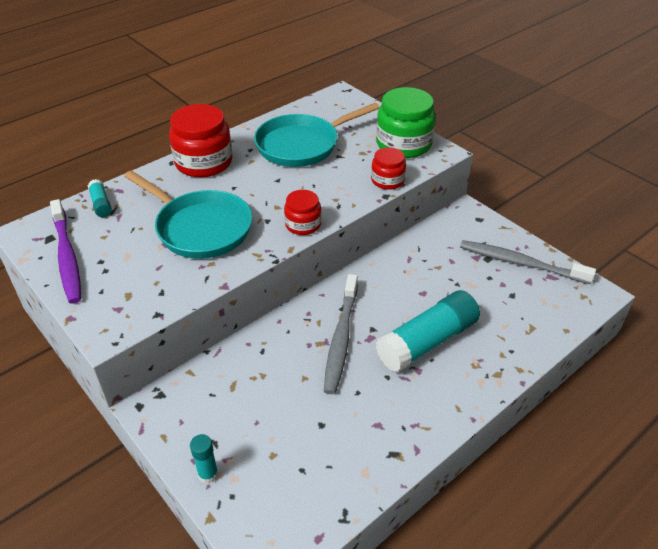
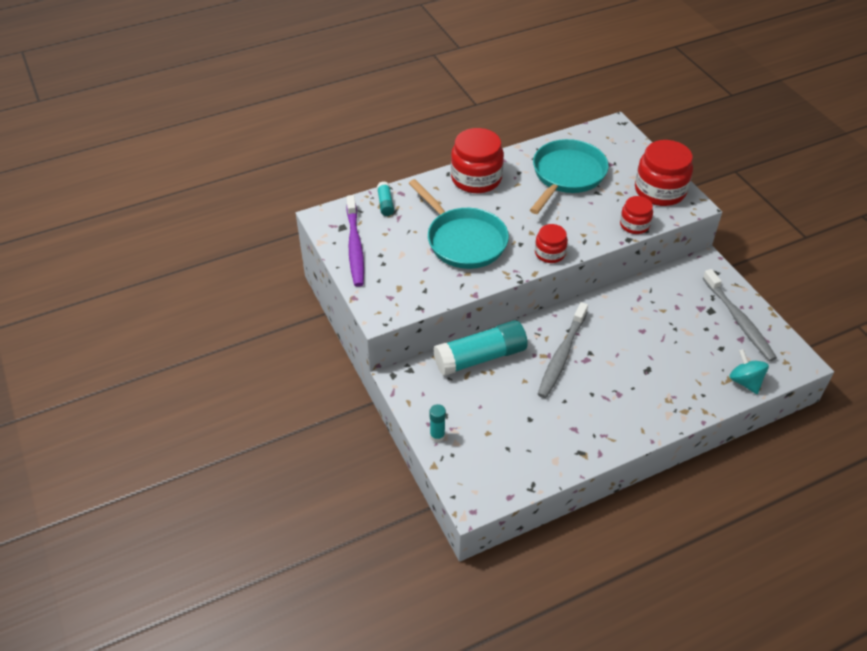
camera: 15 degrees right, 5 degrees up
turquoise pan [254,103,379,167] -> turquoise pan turned 135 degrees clockwise [530,139,609,214]
green jar [376,87,436,158] -> red jar [635,140,693,206]
turquoise glue stick [376,290,480,372] -> turquoise glue stick moved to [433,320,528,376]
grey toothbrush [460,240,596,284] -> grey toothbrush turned 150 degrees counterclockwise [703,269,777,361]
none -> turquoise spinning top [729,349,769,394]

